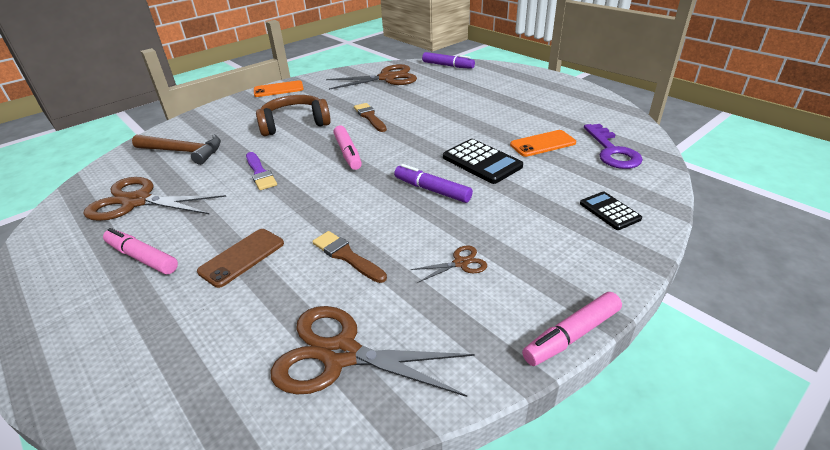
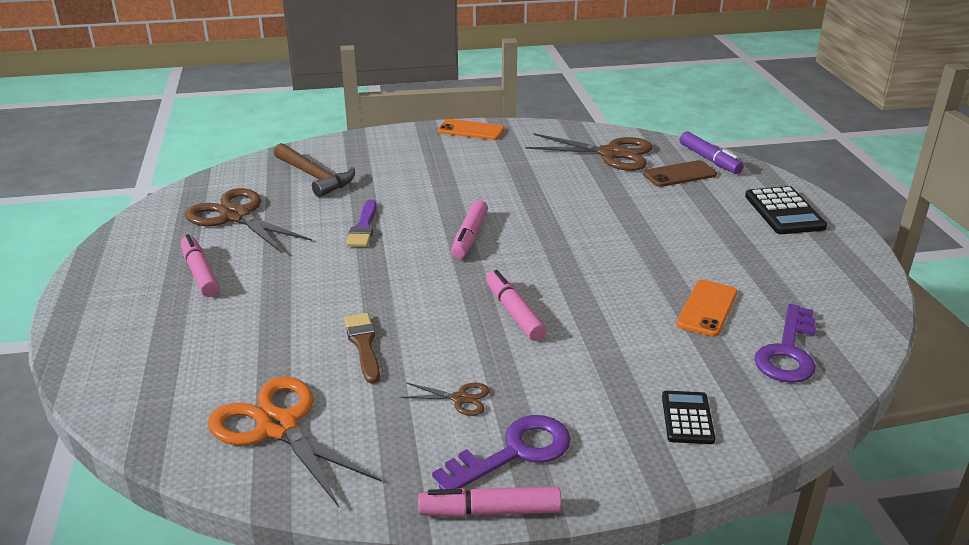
camera: 30 degrees right, 5 degrees down
brown phone [197,229,284,288] -> brown phone moved to [643,160,717,187]
brown headphones [256,95,331,136] -> none
brown scissors [270,306,474,397] -> orange scissors [208,377,382,507]
brown brush [354,103,387,132] -> none
purple marker [394,164,473,203] -> pink marker [486,270,547,341]
black calculator [443,139,523,184] -> black calculator moved to [745,186,827,234]
orange phone [510,130,576,157] -> orange phone turned 75 degrees counterclockwise [676,280,737,337]
none -> purple key [432,415,571,489]

